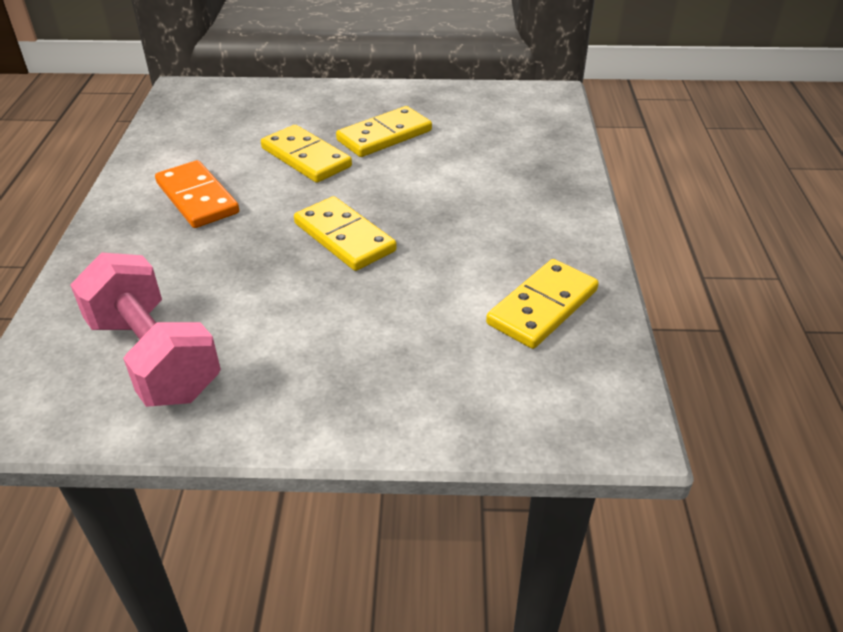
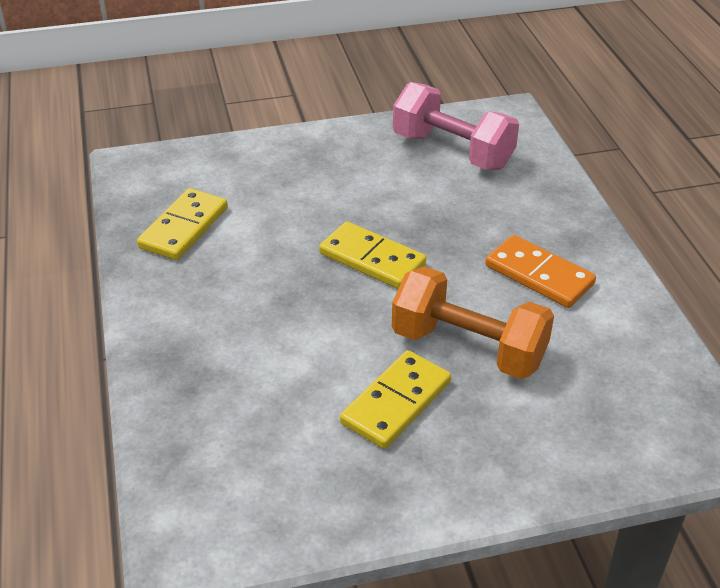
camera: 165 degrees right, 0 degrees up
yellow domino [261,125,352,183] -> orange dumbbell [392,266,554,379]

